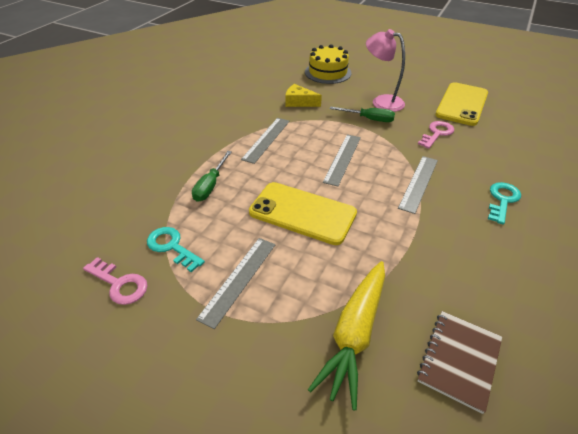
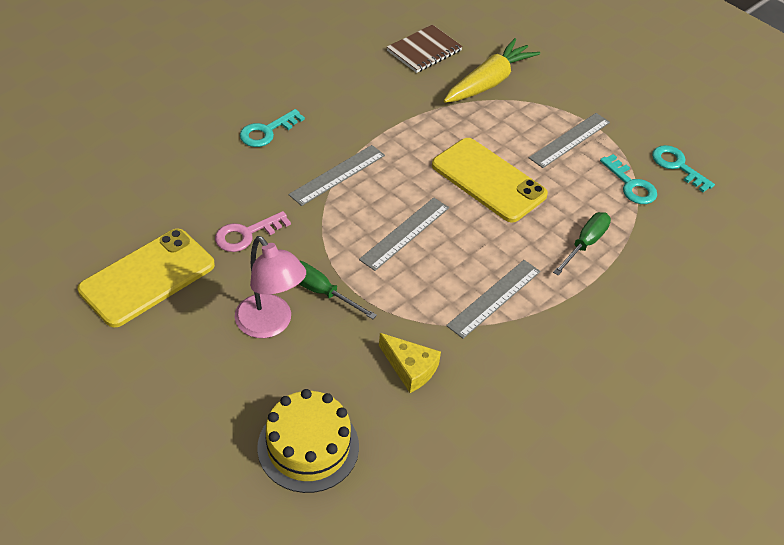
camera: 165 degrees left, 5 degrees up
pink key [83,257,148,305] -> turquoise key [652,145,715,192]

